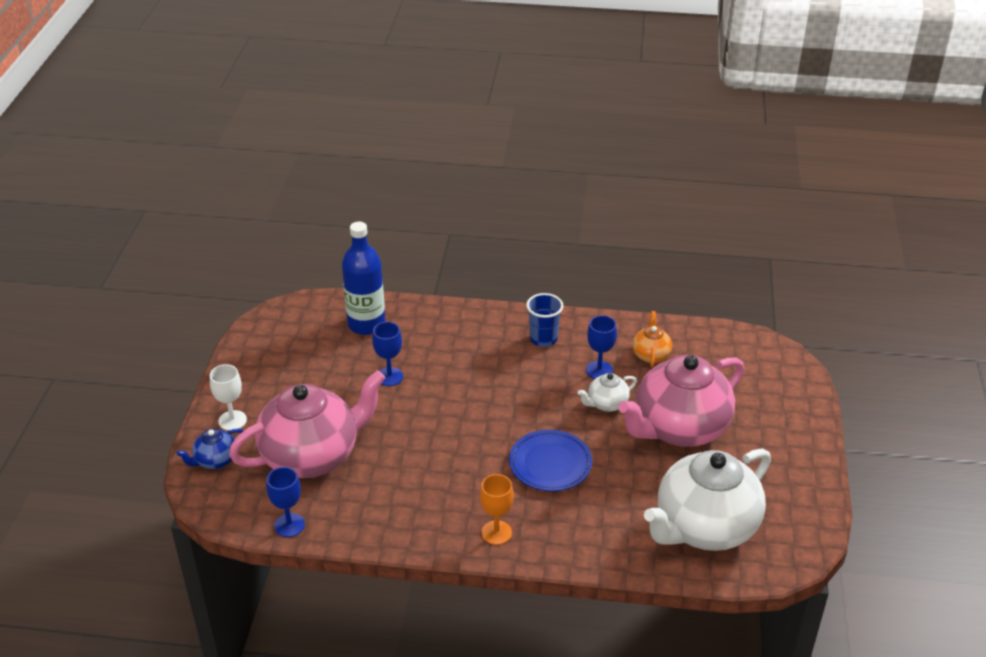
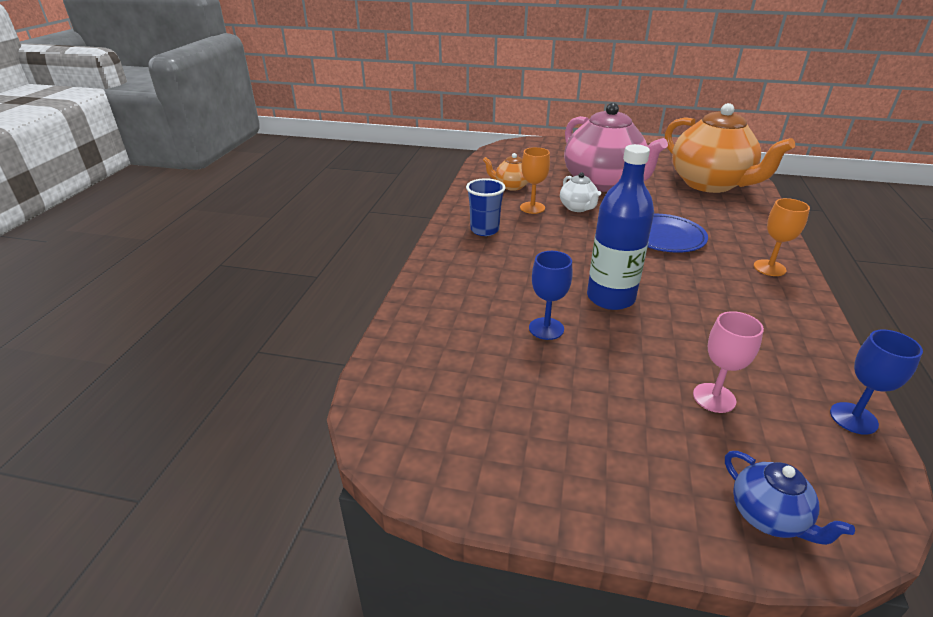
camera: 85 degrees left, 5 degrees down
white goblet [210,364,247,431] -> none
pink teapot [229,370,385,478] -> pink goblet [693,311,764,413]
blue bottle [342,221,385,335] -> blue bottle moved to [587,144,654,310]
blue goblet [586,315,617,379] -> orange goblet [520,147,550,214]
white teapot [644,449,771,551] -> orange teapot [665,103,795,193]

